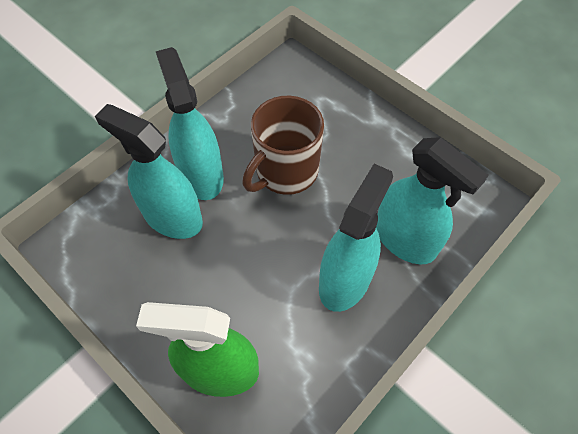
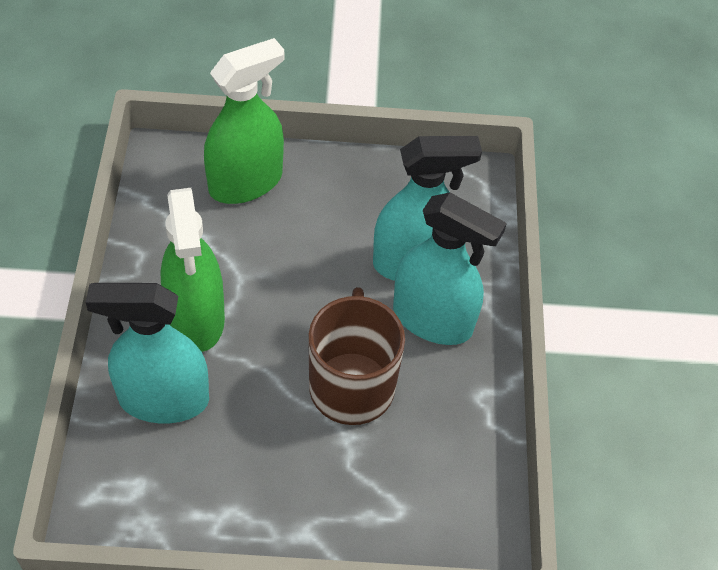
camera: 135 degrees right, 5 degrees down
turquoise spray bottle [319,164,393,312] -> green spray bottle [160,188,225,352]

